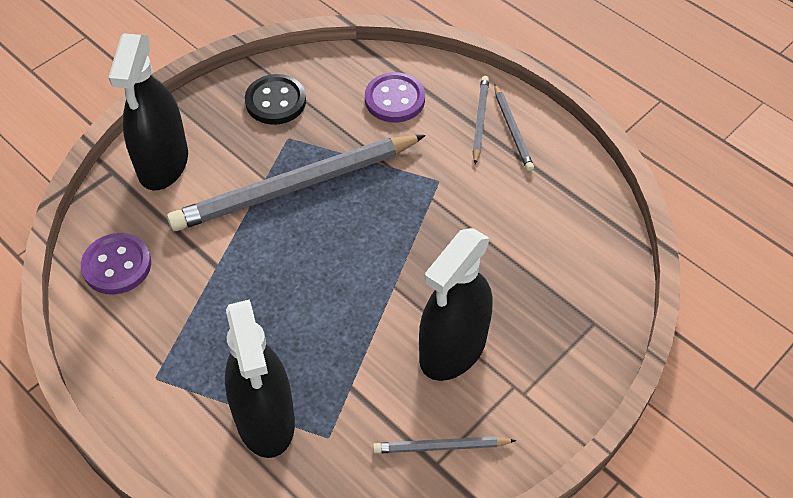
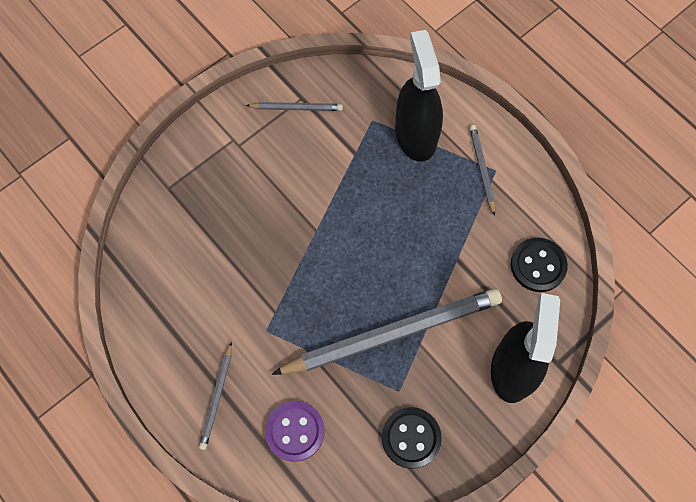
camera: 175 degrees left, 15 degrees up
purple button [81,233,151,295] -> black button [511,238,568,292]
black spray bottle [419,228,492,381] -> none
grey pencil [494,84,534,171] -> grey pencil moved to [469,125,495,216]

